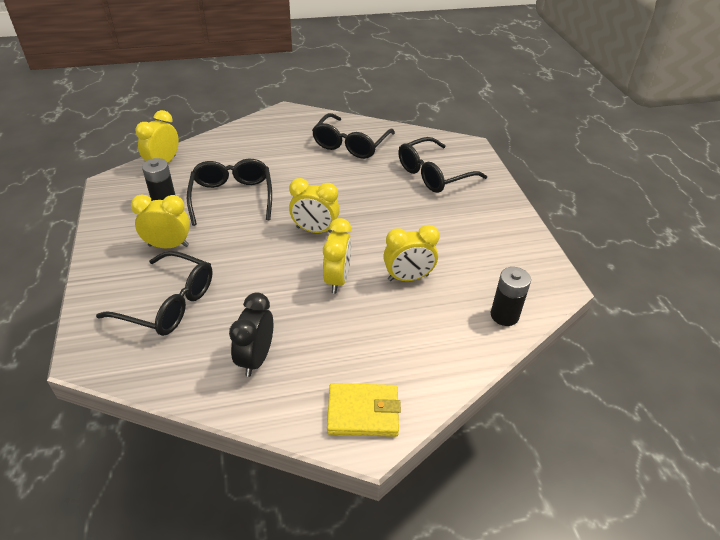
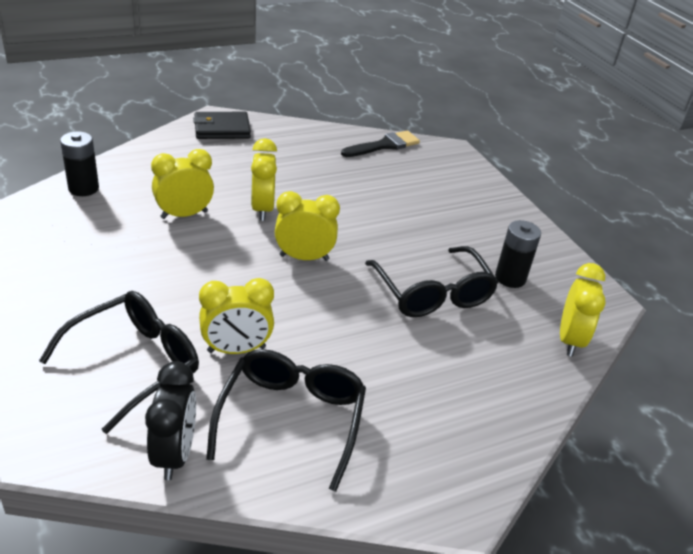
camera: 165 degrees right, 5 degrees down
black glasses [96,251,213,336] -> none
yellow clock [131,195,190,248] -> yellow clock moved to [199,278,274,354]
black clock [229,293,273,377] -> black clock moved to [145,361,196,480]
yellow wallet [327,383,401,437] -> black wallet [193,112,251,139]
none -> black brush [341,131,420,157]

